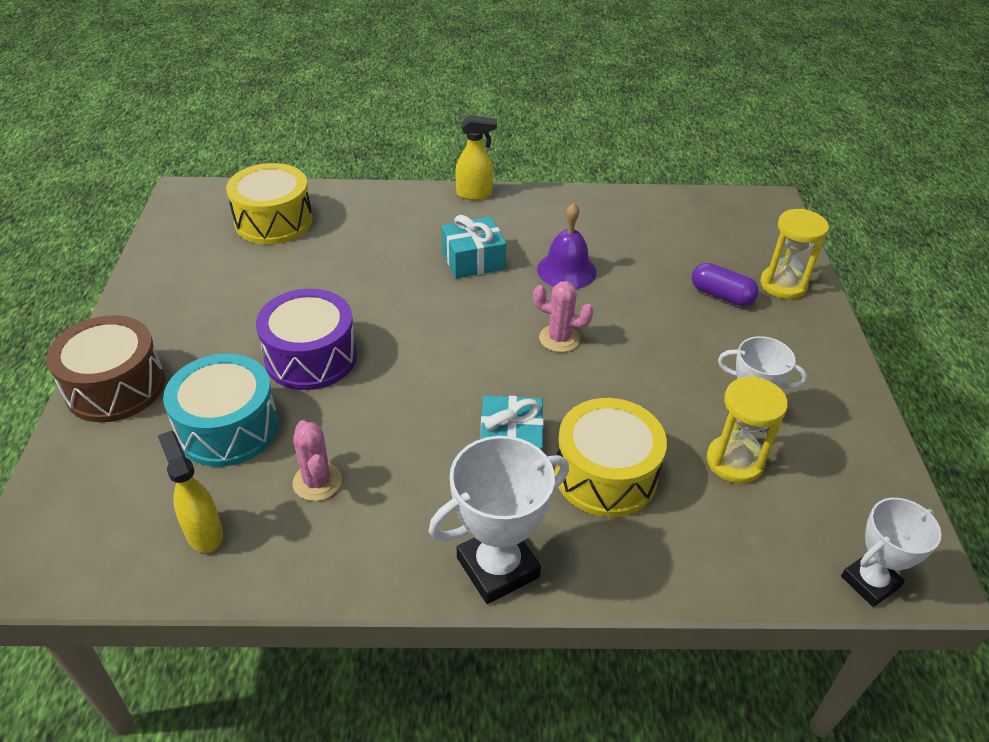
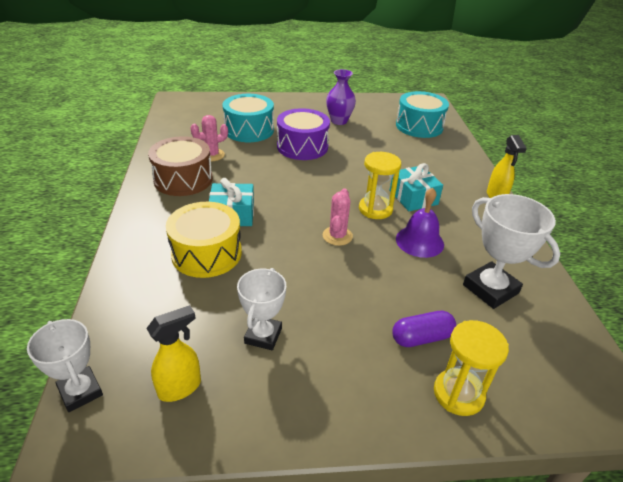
camera: 85 degrees right, 5 degrees down
brown drum [46,315,165,422] -> brown drum moved to [148,136,213,196]
yellow spray bottle [158,431,223,553] -> yellow spray bottle moved to [146,305,201,402]
yellow drum [226,163,313,244] -> turquoise drum [396,91,449,138]
white trophy [429,436,569,604] -> white trophy moved to [463,194,560,309]
purple capsule [692,263,759,306] -> purple capsule turned 45 degrees clockwise [392,311,456,347]
yellow hourglass [707,376,788,484] -> yellow hourglass moved to [359,152,401,219]
none -> purple vase [326,69,356,125]

